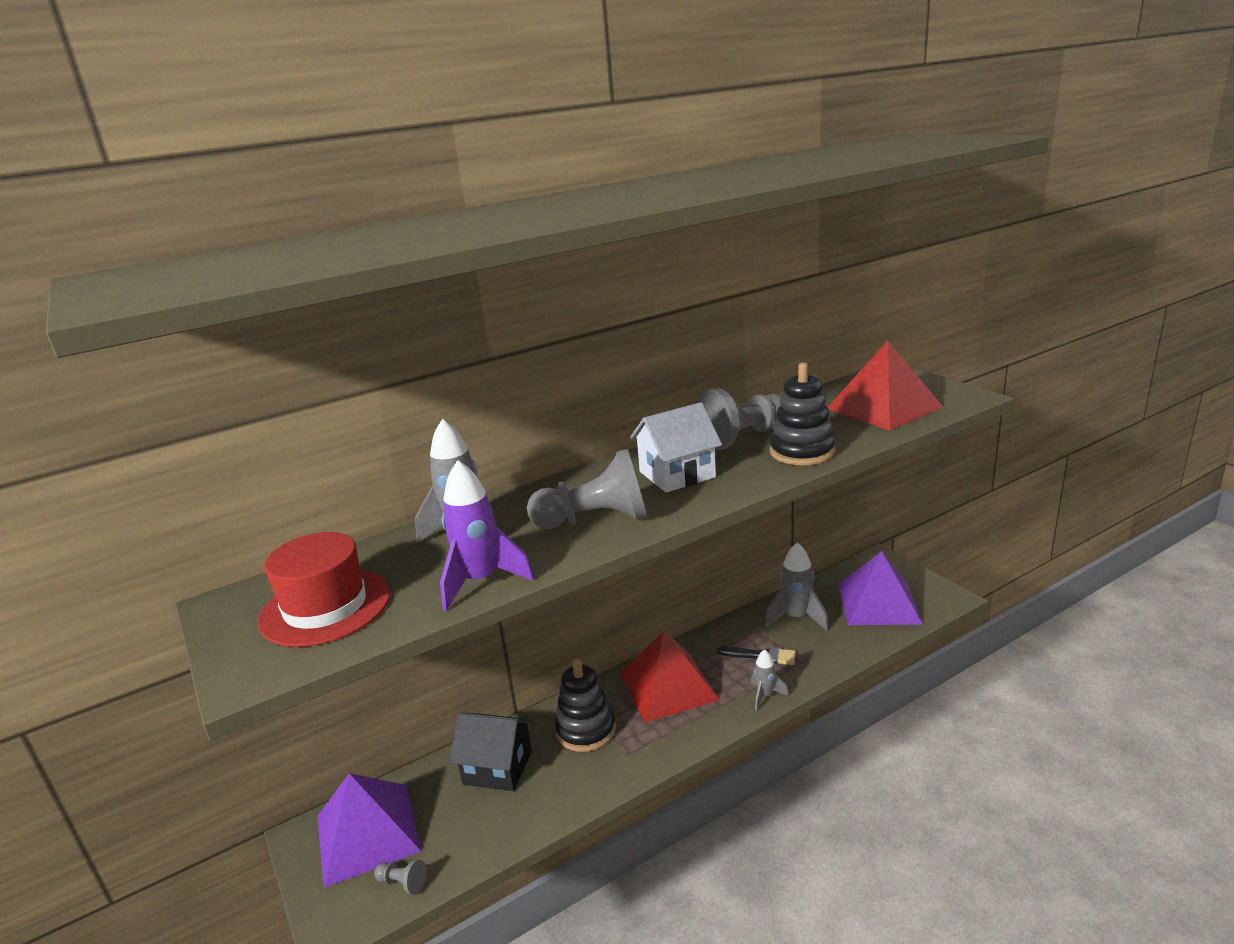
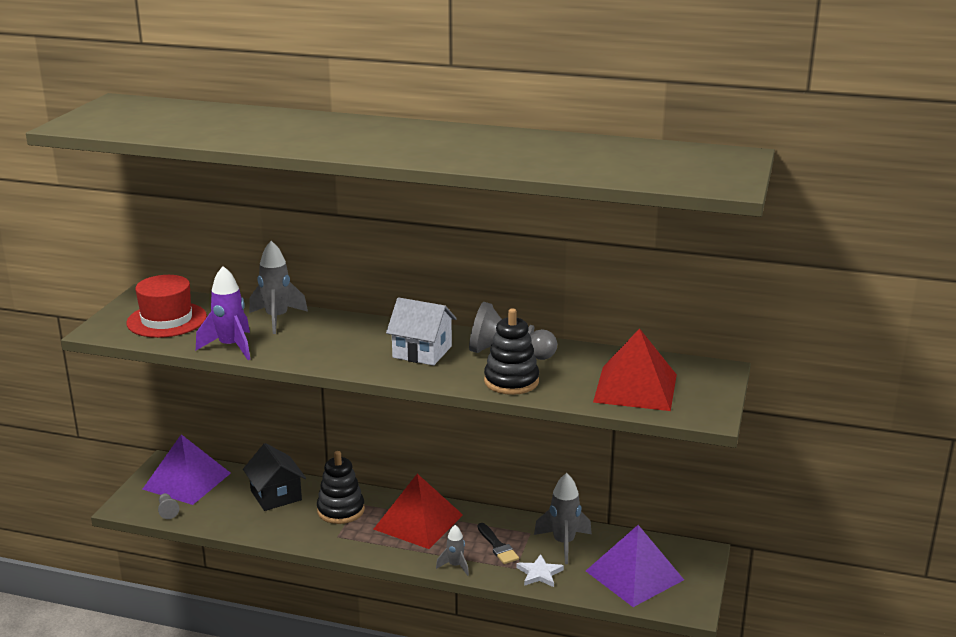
camera: 45 degrees right, 0 degrees up
grey pawn [527,449,647,529] -> none
none -> white star [516,554,564,587]

